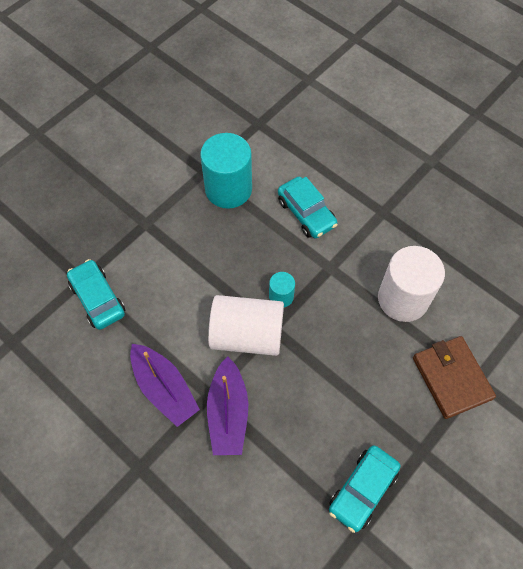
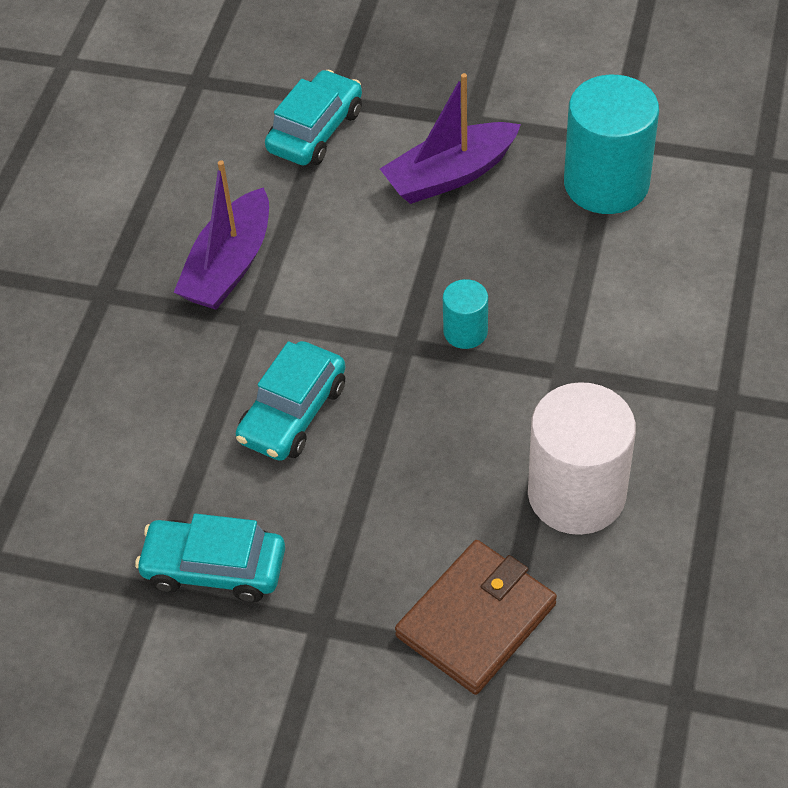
camera: 65 degrees right, 10 degrees down
purple boat [207,356,248,455] -> purple boat moved to [380,73,521,204]
white cylinder [208,295,284,356] -> none
turquoise car [278,177,337,238] -> turquoise car moved to [236,341,345,461]

